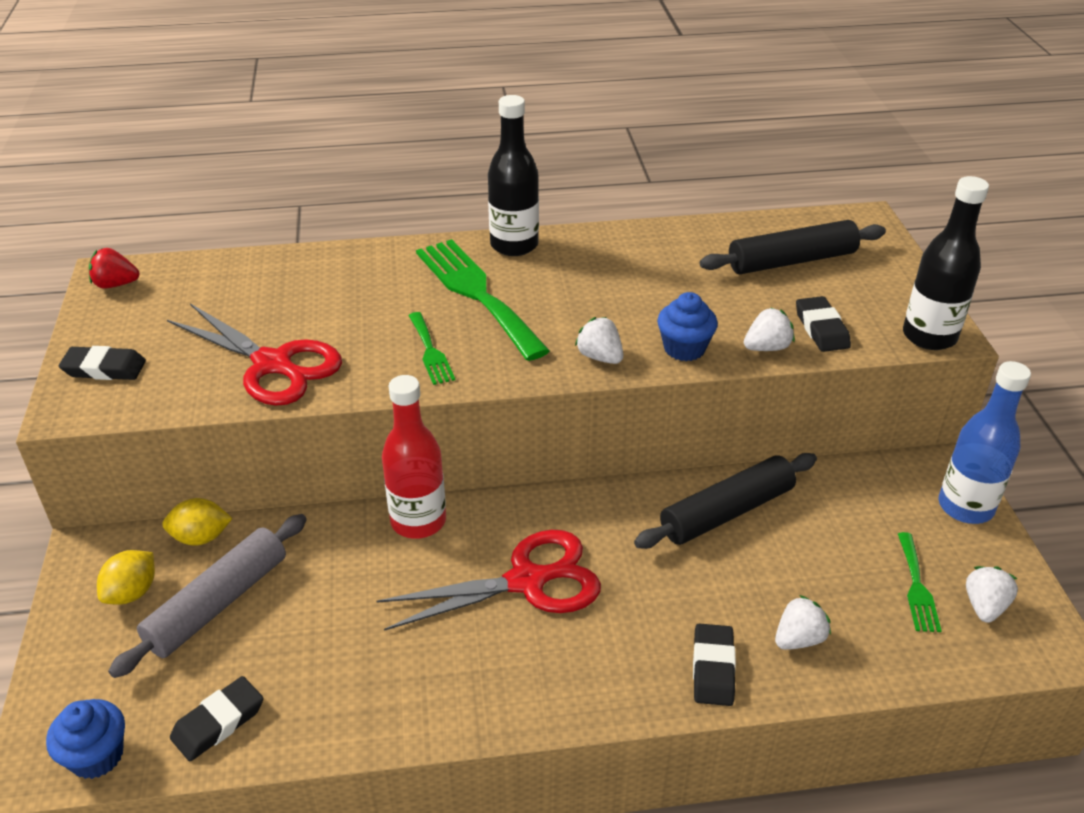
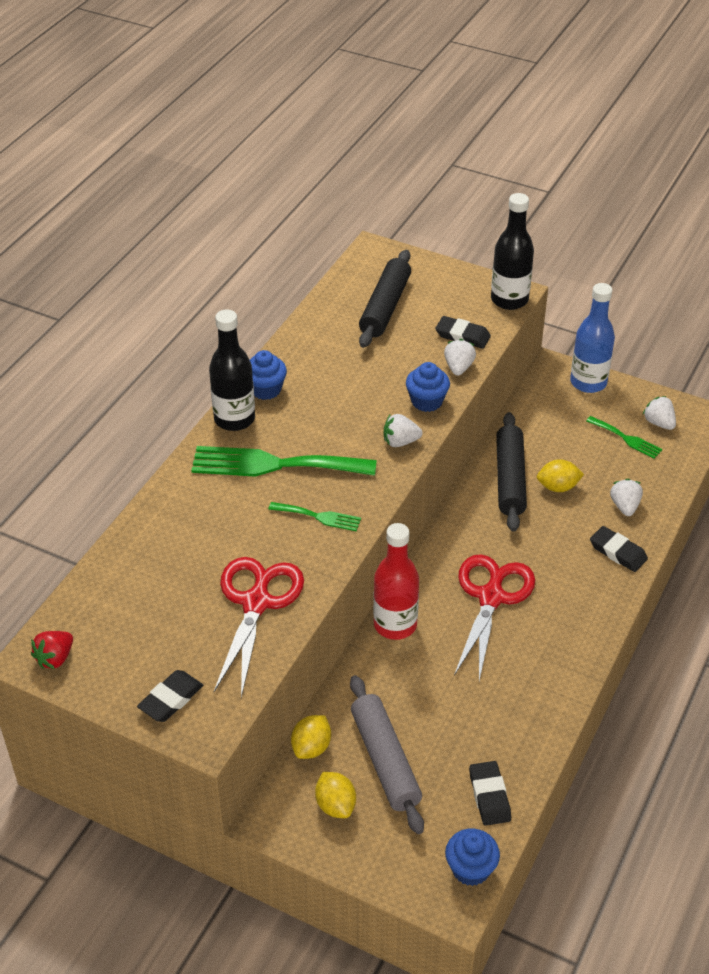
camera: 55 degrees left, 5 degrees up
red scissors [167,303,342,406] -> red scissors turned 60 degrees counterclockwise [214,557,304,698]
none -> blue cupcake [250,350,287,400]
none -> yellow lemon [537,459,584,492]

